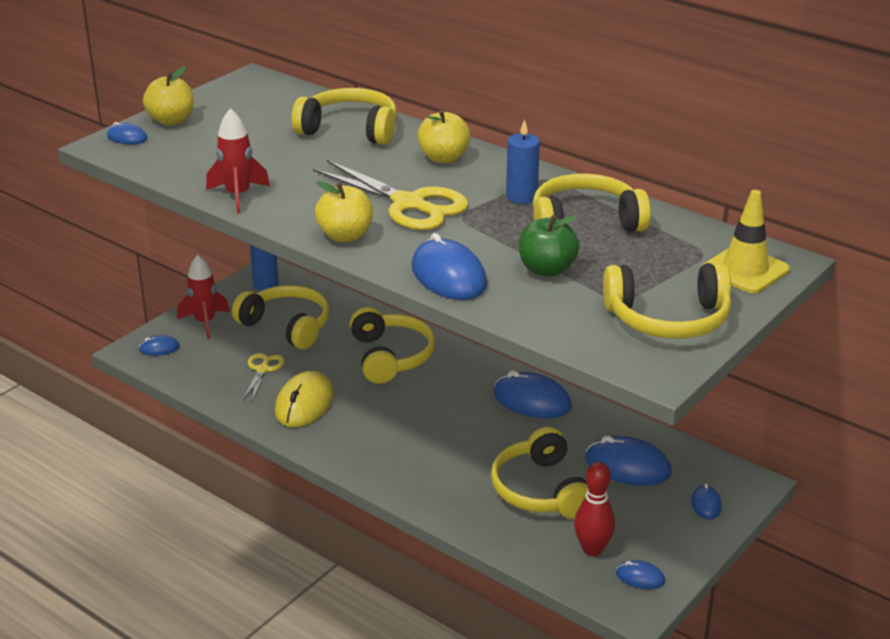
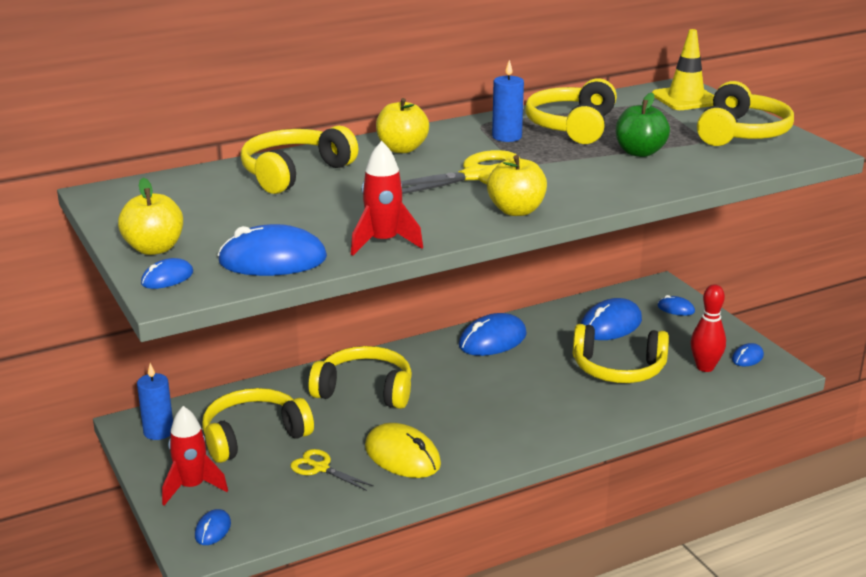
camera: 65 degrees left, 5 degrees down
blue mouse [411,233,487,300] -> blue mouse moved to [218,224,327,276]

